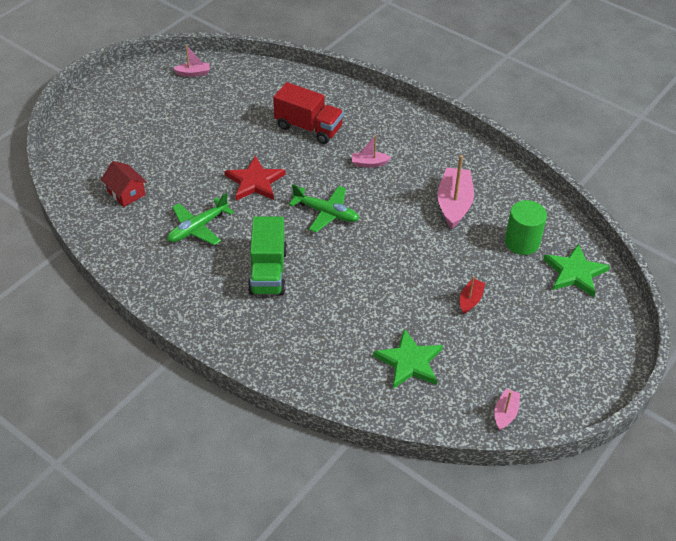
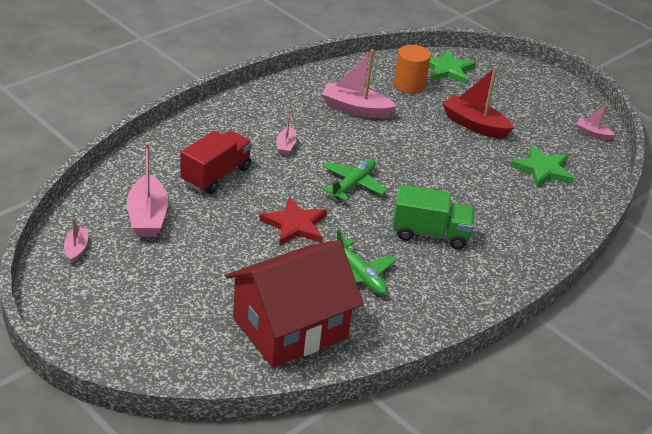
camera: 85 degrees left, 10 degrees down
red house [101,161,147,207] -> red house [225,240,364,368], size x2.39
red boat [460,276,485,314] -> red boat [442,67,514,138], size x1.90
green cylinder [505,200,547,255] -> orange cylinder [394,45,431,94]
none -> pink boat [127,142,168,237]

